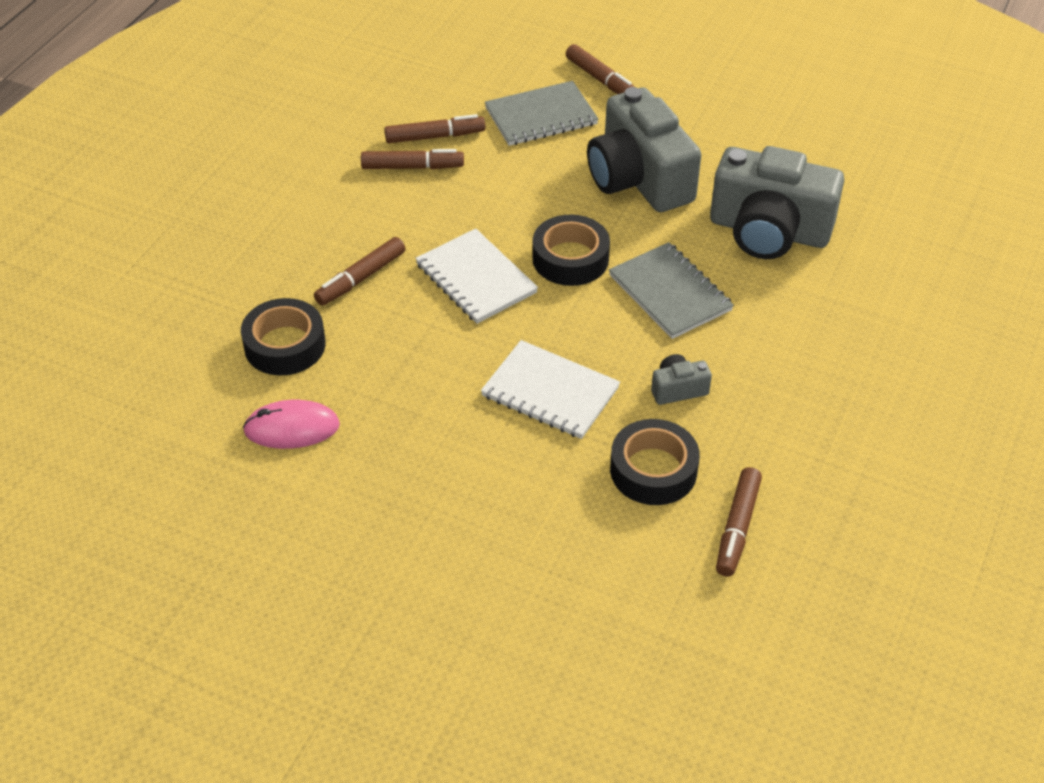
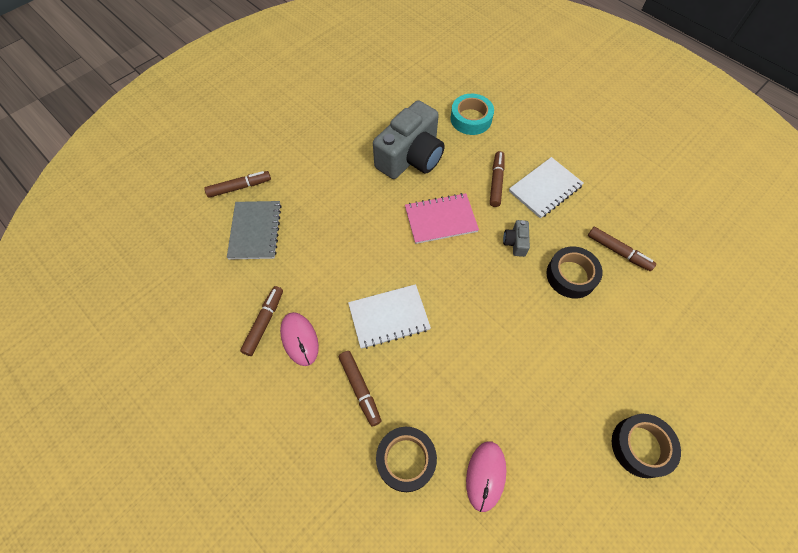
camera: 70 degrees left, 15 degrees up
brown marker [385,114,485,143] -> brown marker moved to [490,151,505,207]
white notebook [481,340,620,439] -> white notebook moved to [509,157,584,219]
black tape [532,214,610,286] -> black tape moved to [612,414,681,478]
grey camera [587,87,701,212] -> none
grey notebook [609,242,734,339] -> pink notebook [405,193,479,244]
none -> pink mouse [280,312,319,366]
none -> turquoise tape [450,94,494,135]

